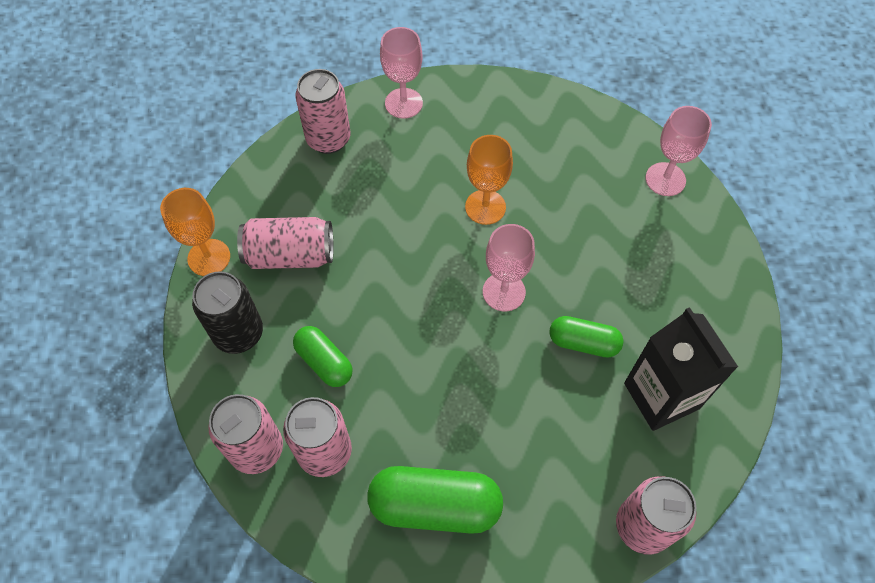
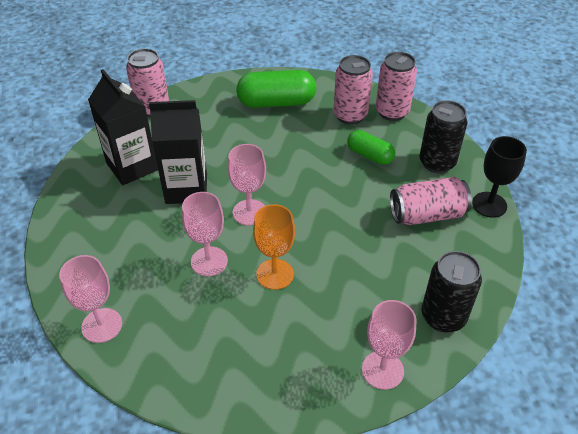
camera: 170 degrees right, 15 degrees down
orange goblet [160,188,230,276] -> black goblet [472,136,527,218]
pink can [295,69,350,154] -> black can [422,251,482,333]
green capsule [549,316,623,358] -> black carton [149,100,207,204]
none -> pink goblet [182,192,228,276]

